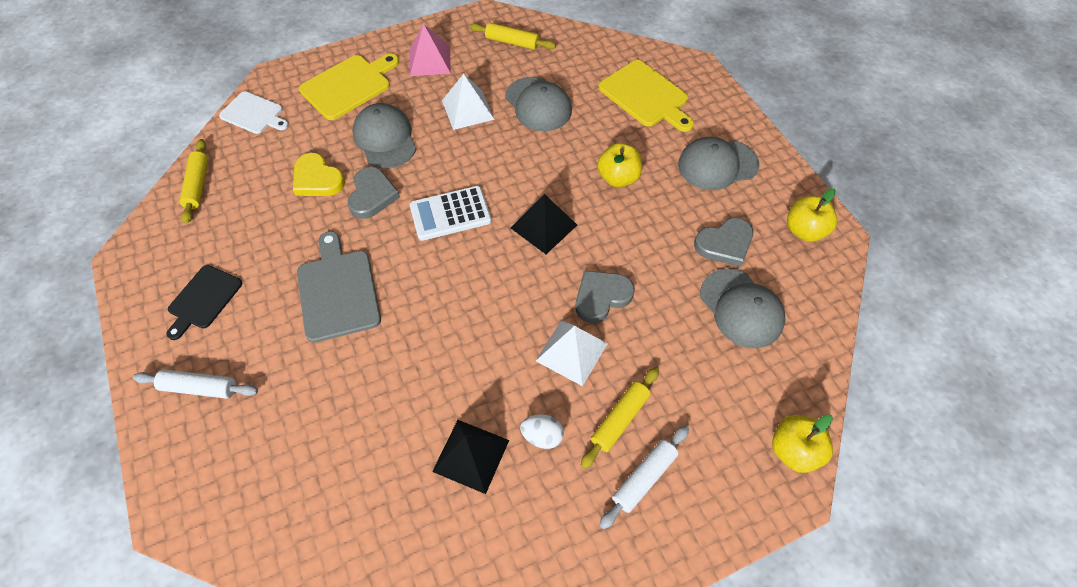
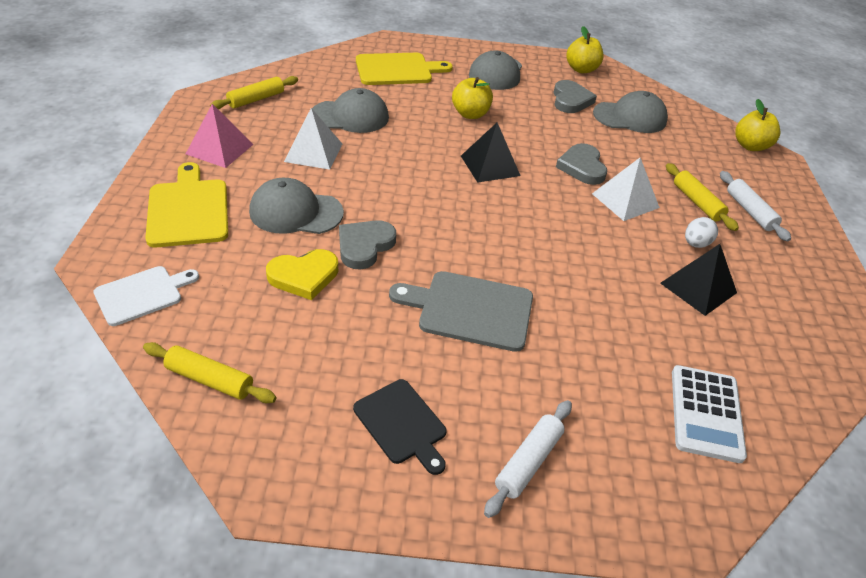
camera: 65 degrees left, 15 degrees down
grey heart [348,167,400,219] -> grey heart turned 90 degrees counterclockwise [339,220,396,269]
white calculator [409,186,492,241] -> white calculator moved to [672,365,747,463]

